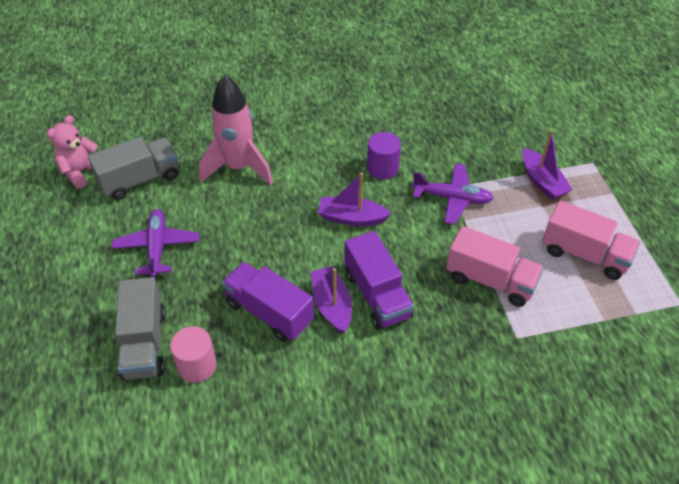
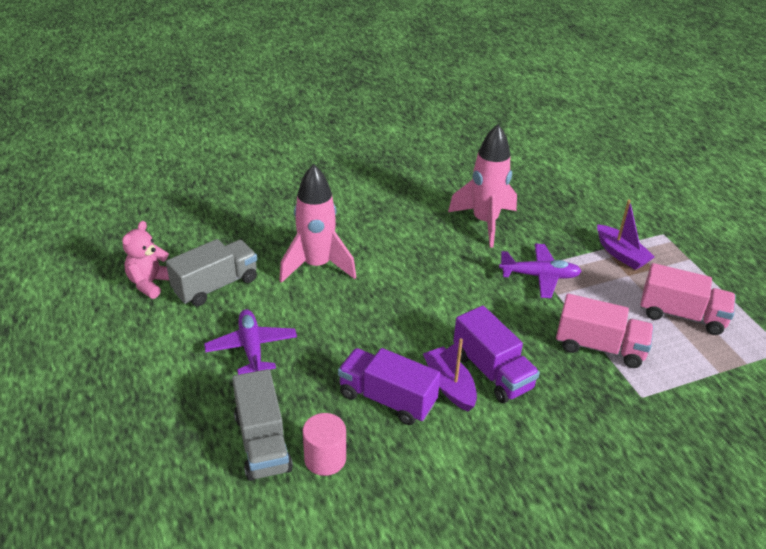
camera: 10 degrees left, 10 degrees down
purple boat [318,173,392,226] -> none
purple cylinder [367,132,401,180] -> none
none -> pink rocket [448,124,517,248]

